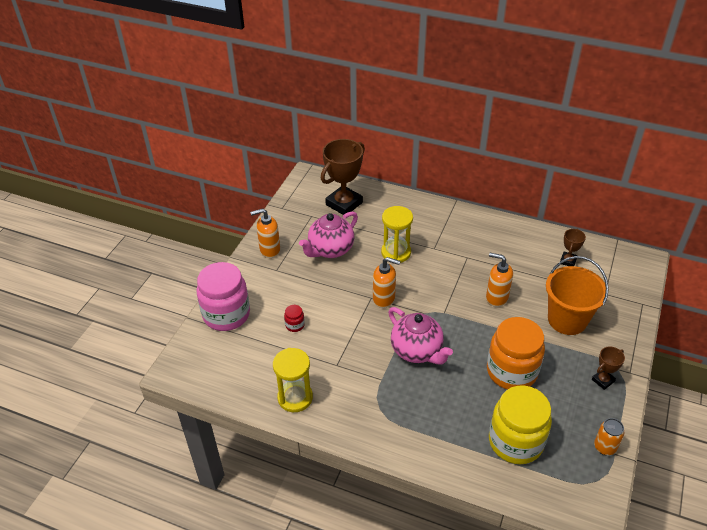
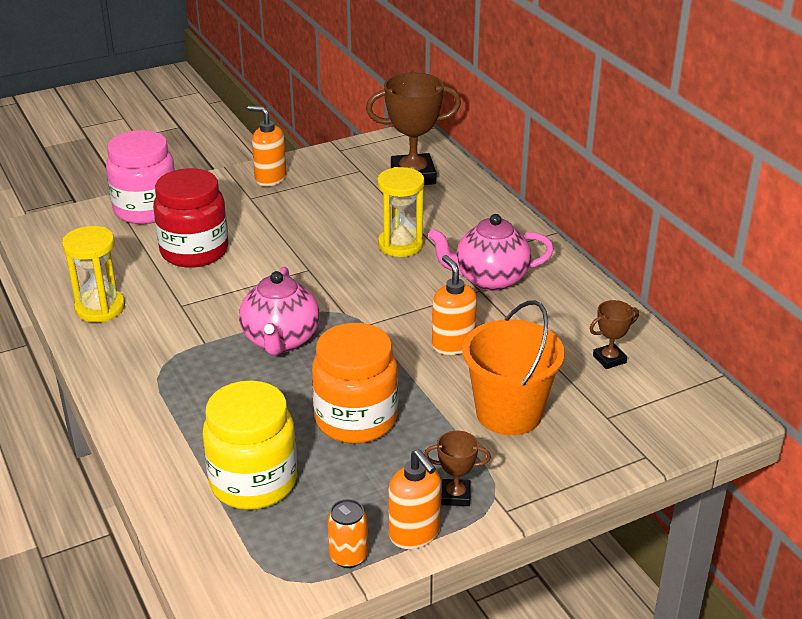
camera: 40 degrees right, 10 degrees down
red jar [284,305,305,332] -> red jar [153,168,229,268], size x2.50
pink teapot [299,211,358,258] -> pink teapot moved to [428,214,554,291]
orange soap dispenser [373,257,400,308] -> orange soap dispenser moved to [388,449,441,549]

